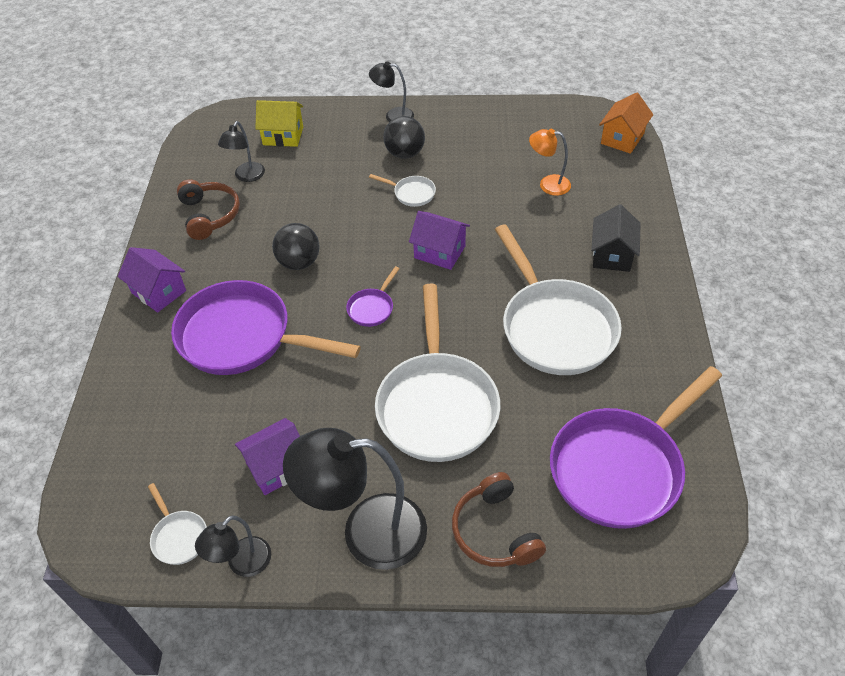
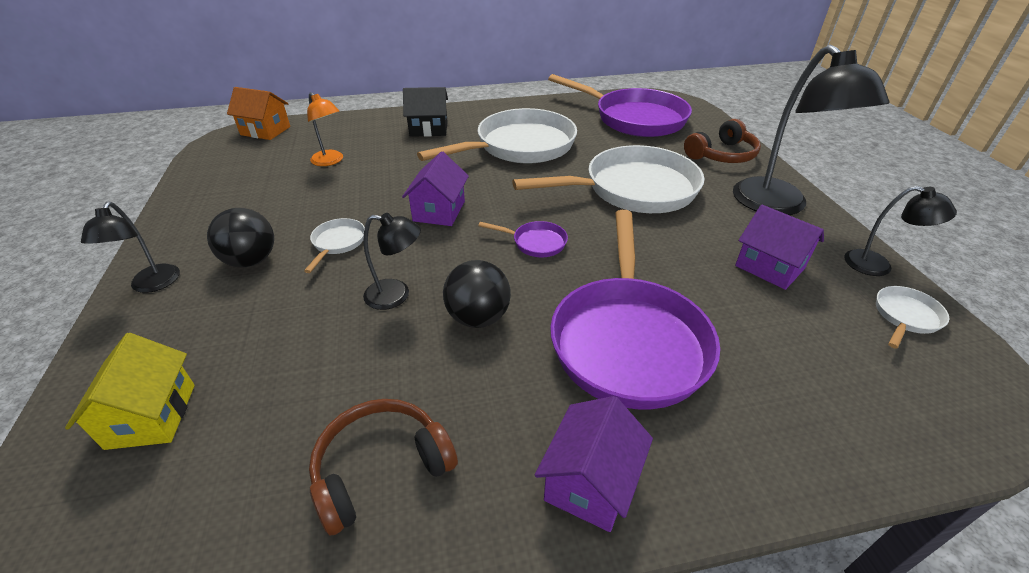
camera: 105 degrees left, 10 degrees down
black lamp [218,121,265,182] -> black lamp moved to [363,213,421,310]
orange lamp [529,129,571,196] -> orange lamp turned 45 degrees counterclockwise [307,92,343,166]

